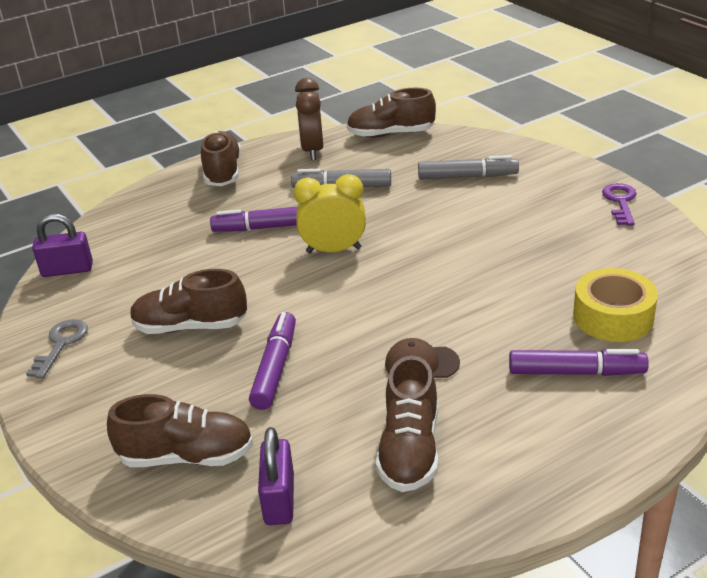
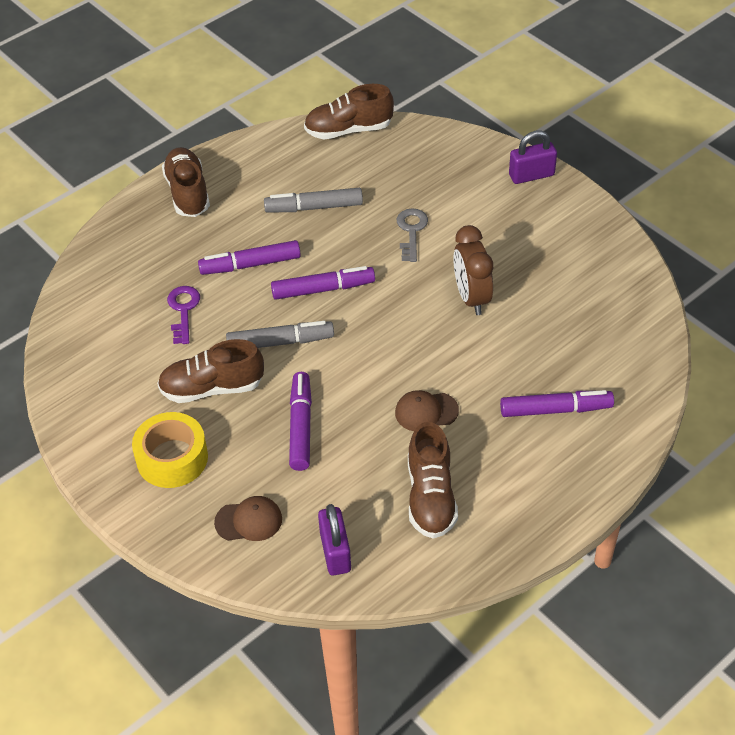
camera: 10 degrees left, 15 degrees up
grey key [26,319,88,379] -> grey key moved to [397,208,428,262]
purple padlock [32,214,93,277] -> purple padlock moved to [509,130,557,184]
brown shoe [107,394,253,467] -> brown cap [214,496,282,541]
yellow clock [294,174,366,253] -> purple marker [271,266,375,300]
brown clock [295,78,323,160] -> brown clock moved to [453,225,493,315]
grey marker [418,155,519,179] -> grey marker moved to [226,321,334,348]
yellow tape [573,268,658,342] -> yellow tape moved to [132,412,208,488]
purple key [602,183,637,226] -> purple key moved to [167,286,200,344]

